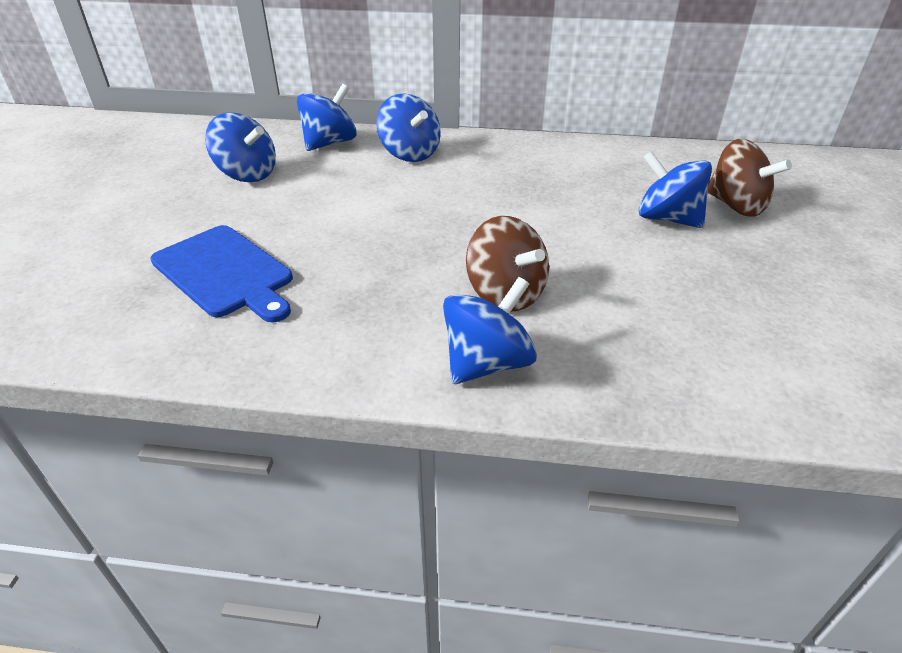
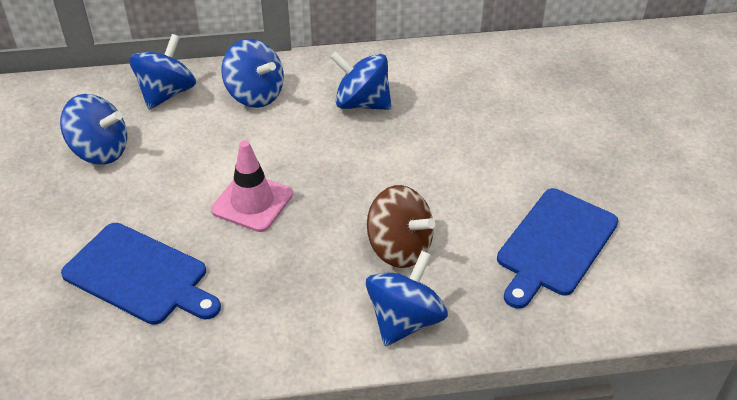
camera: 15 degrees left, 5 degrees up
blue spinning top [639,151,712,228] -> blue spinning top moved to [330,52,392,110]
brown spinning top [707,139,792,217] -> none
none -> pink traffic cone [211,140,293,232]
none -> blue cutting board [497,188,618,309]

